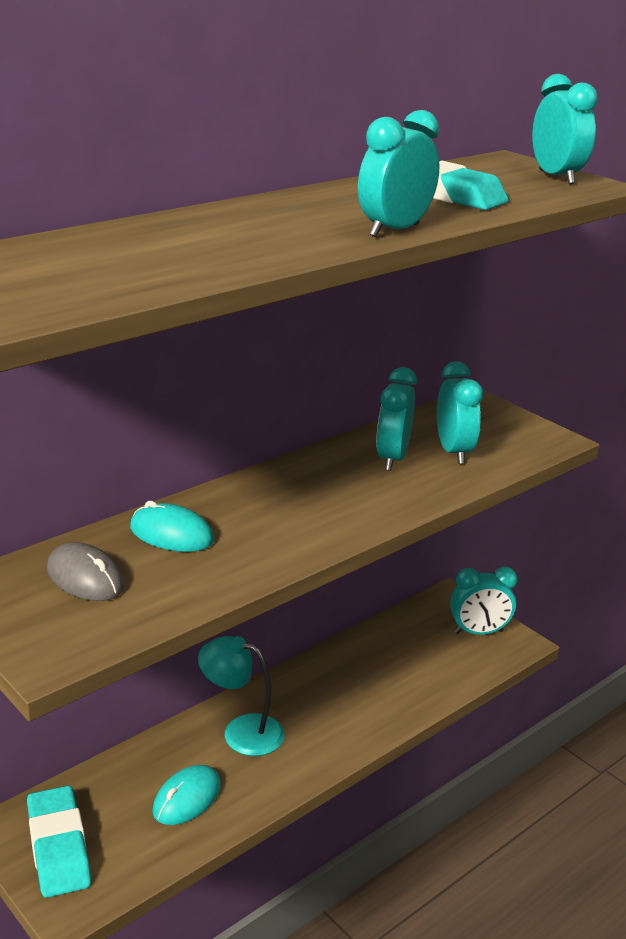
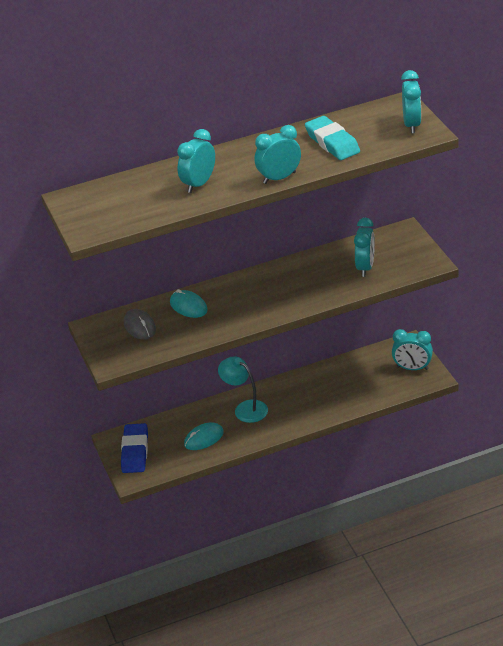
camera: 25 degrees right, 10 degrees up
turquoise eraser [27,786,91,898] -> blue eraser [121,423,148,473]
turquoise clock [376,367,417,471] -> turquoise clock moved to [177,129,215,193]

